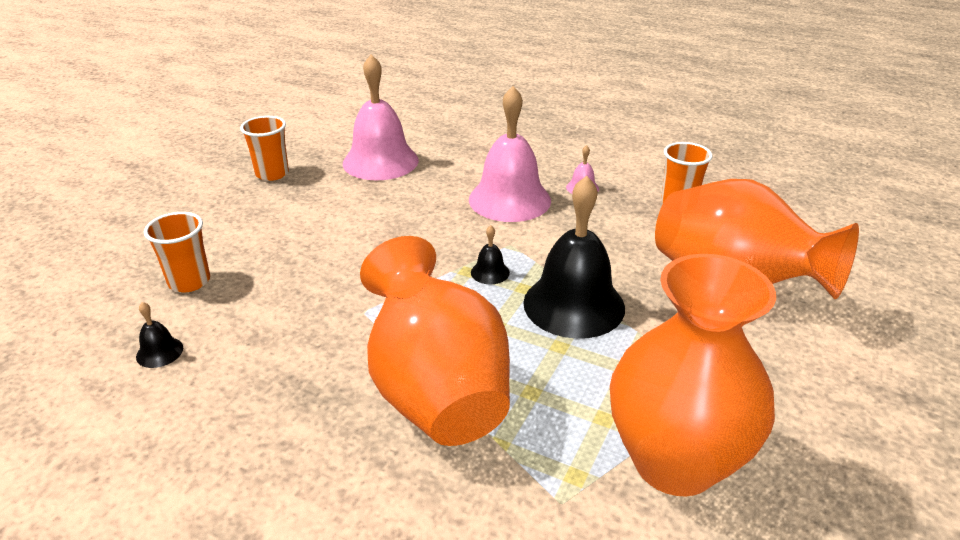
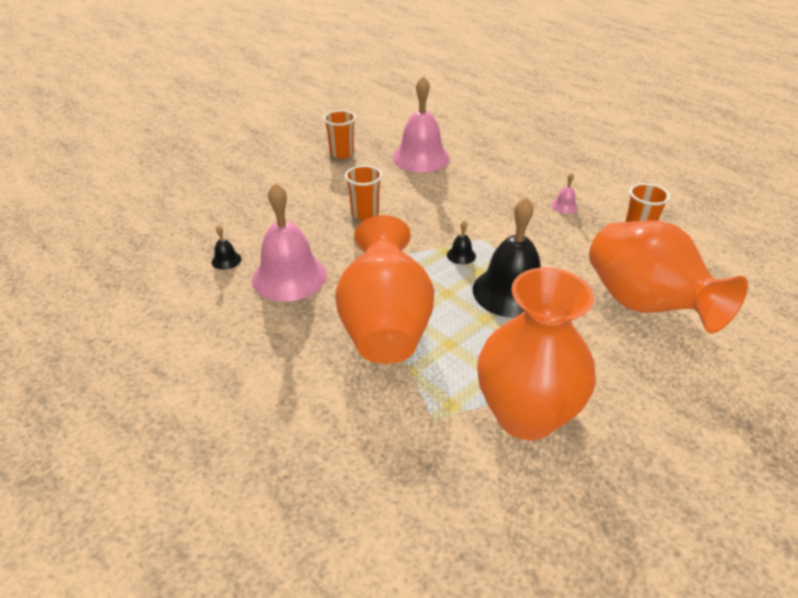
camera: 20 degrees right, 5 degrees up
orange cup [144,212,210,292] -> orange cup moved to [345,165,382,220]
pink bell [469,86,551,222] -> pink bell moved to [252,182,327,302]

